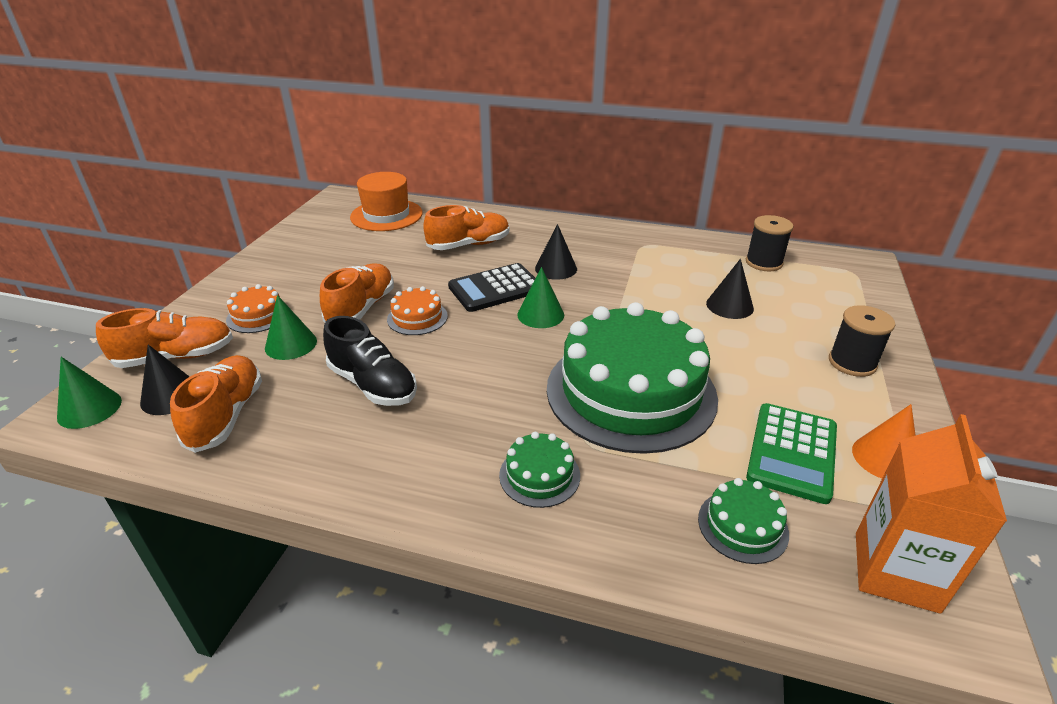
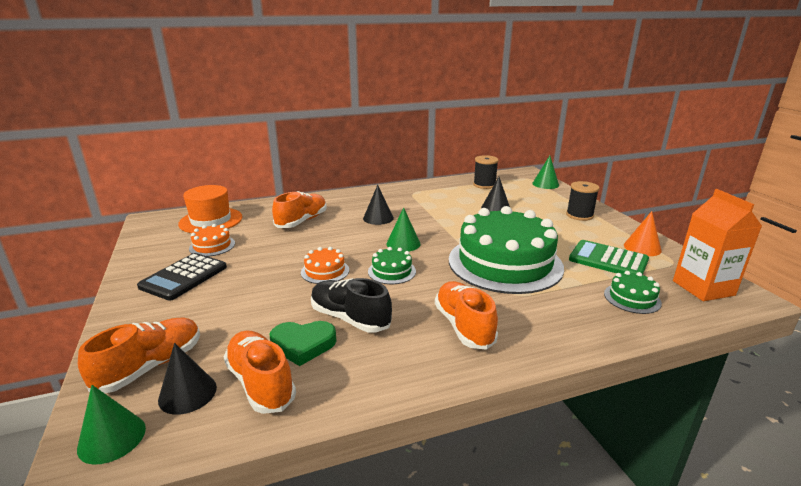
camera: 35 degrees left, 10 degrees down
orange cake [226,284,280,333] -> orange cake moved to [189,224,235,257]
green cone [265,295,317,360] -> green cone moved to [532,156,559,189]
orange shoe [320,263,394,323] -> orange shoe moved to [435,281,498,350]
black shoe [323,316,417,406] -> black shoe turned 150 degrees counterclockwise [311,278,392,333]
black calculator [448,263,535,312] -> black calculator moved to [137,253,227,301]
green cake [499,432,580,508] -> green cake moved to [368,247,416,284]
green calculator [746,403,837,504] -> green calculator turned 135 degrees clockwise [569,240,649,275]
none -> green heart [270,321,336,366]

